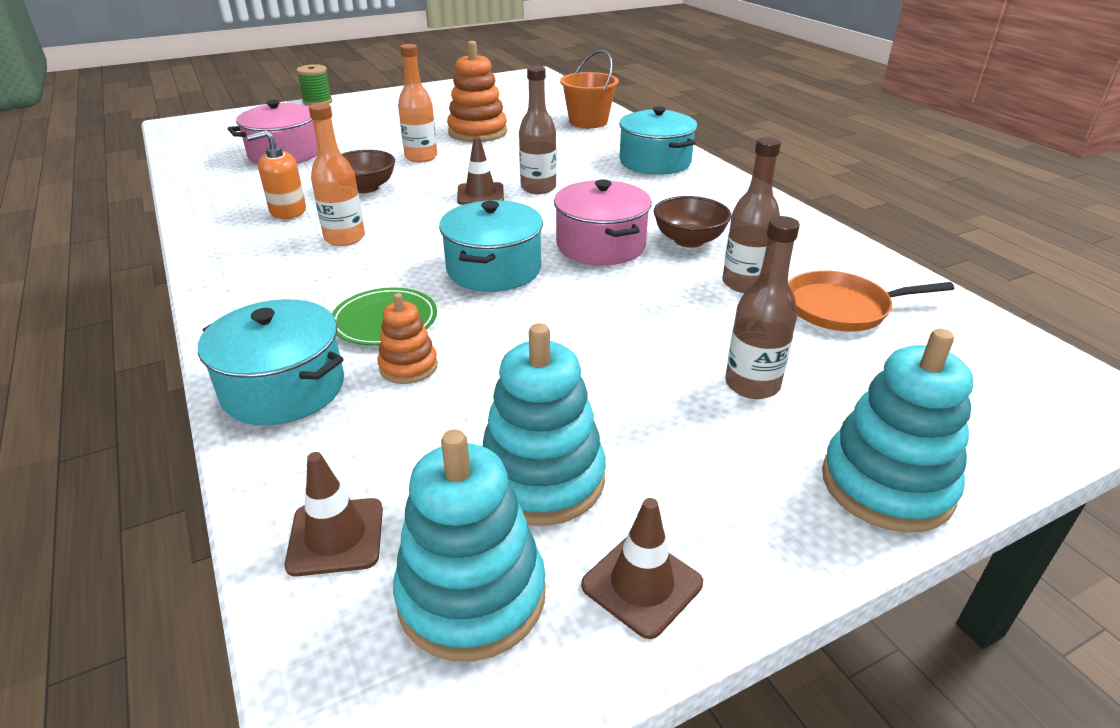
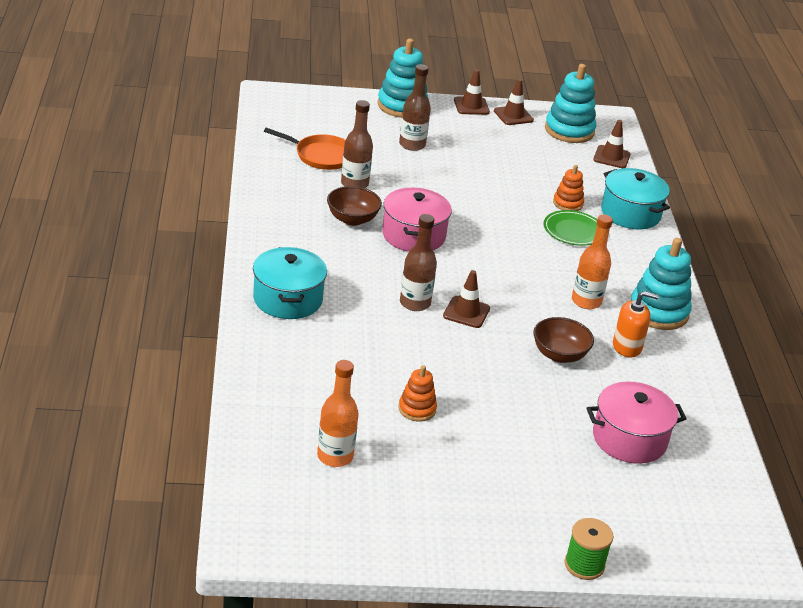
camera: 160 degrees left, 0 degrees up
orange bottle [398,44,437,163] -> orange bottle moved to [317,360,358,467]
turquoise pot [439,200,543,292] -> none
orange stacking toy [447,41,507,142] -> orange stacking toy [399,365,437,422], size x0.56
turquoise stacking toy [482,323,606,526] -> turquoise stacking toy moved to [630,238,692,330]
orange bucket [560,50,619,128] -> none
none -> brown traffic cone [454,69,490,115]

